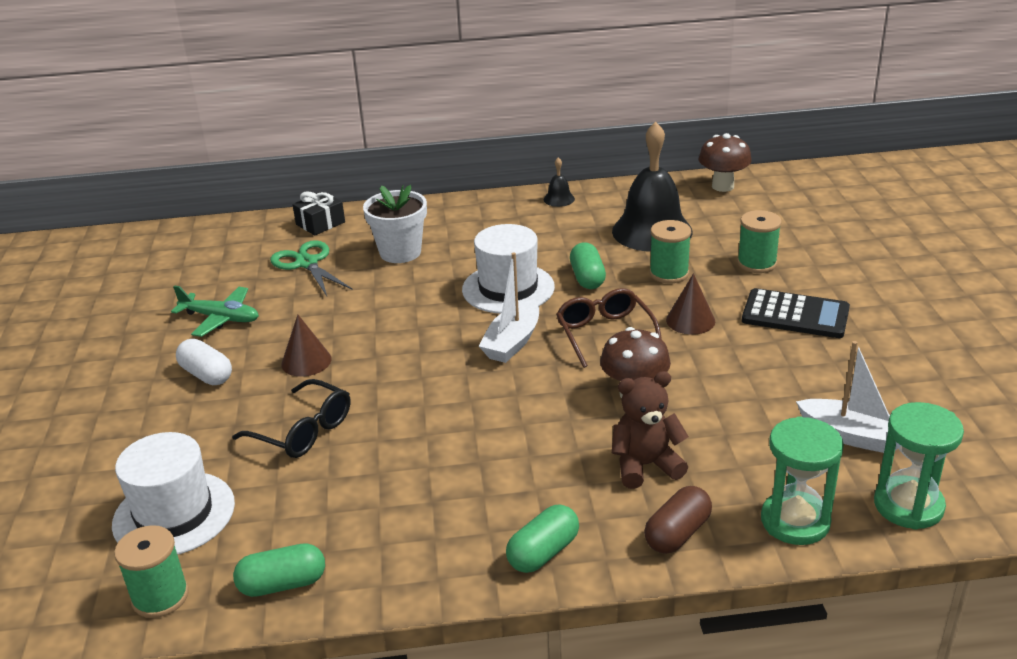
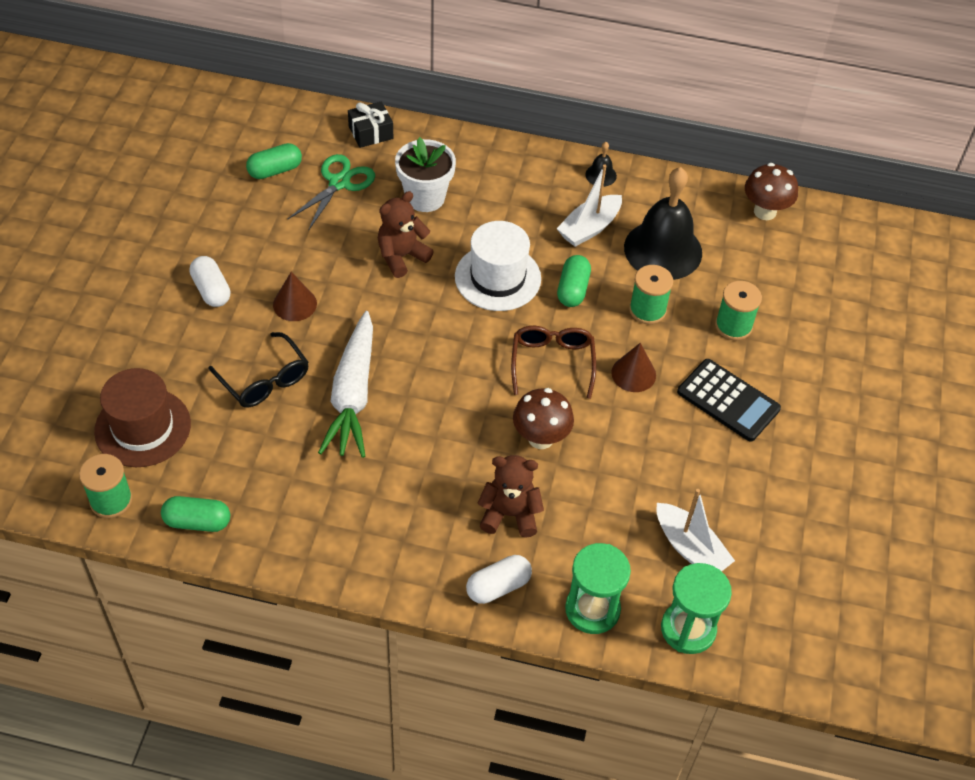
camera: 15 degrees right, 20 degrees up
white hat [112,432,235,555] -> brown hat [94,368,191,467]
green plane [171,285,259,337] -> none
green scissors [270,240,352,296] -> green scissors turned 45 degrees clockwise [288,154,375,231]
white boat [479,252,539,363] -> white boat moved to [556,164,622,247]
green capsule [506,505,579,573] -> green capsule moved to [246,143,302,179]
brown capsule [644,486,712,554] -> white capsule [466,555,532,604]
none -> white carrot [318,311,373,458]
none -> brown teddy bear [378,191,434,278]

